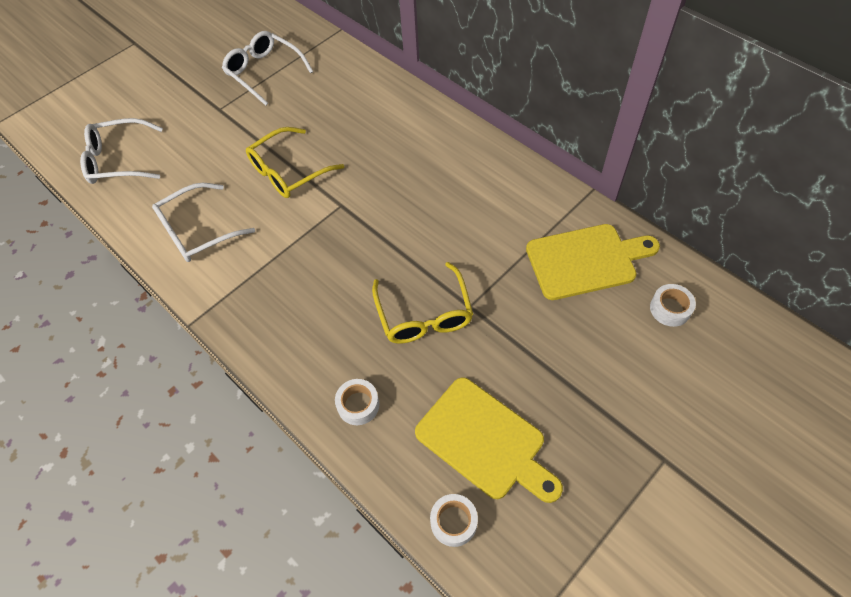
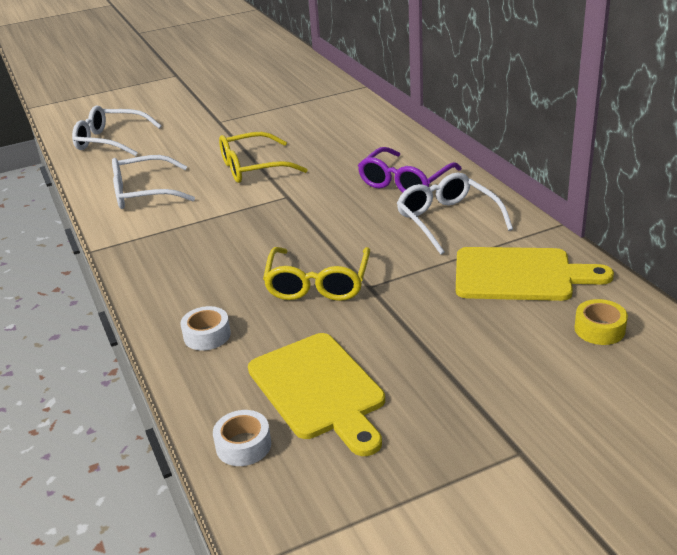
camera: 20 degrees right, 25 degrees down
white glasses [222,31,313,106] -> white glasses moved to [397,172,513,255]
white tape [650,284,696,327] -> yellow tape [574,299,628,345]
none -> purple glasses [358,147,462,193]

